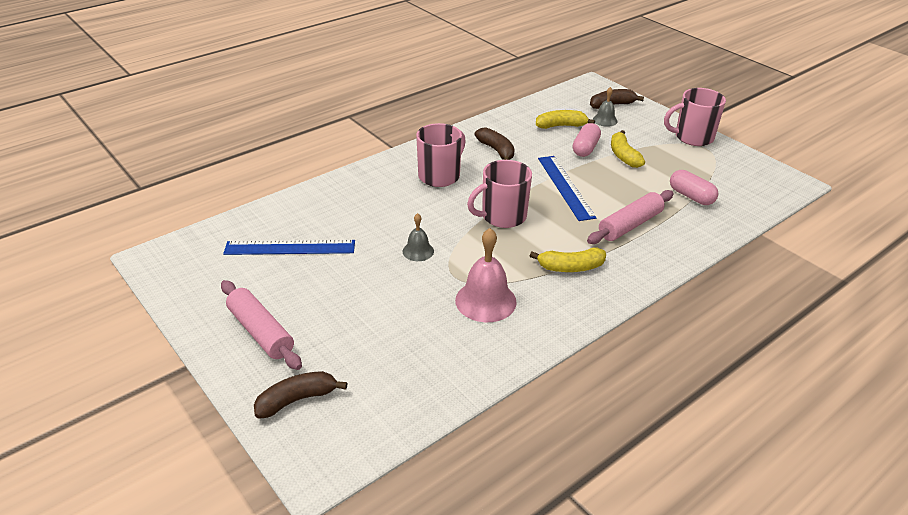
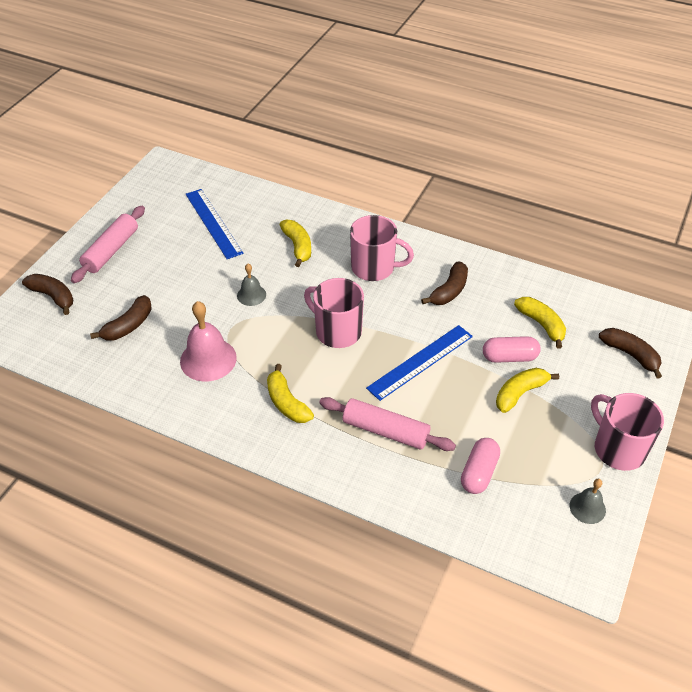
camera: 65 degrees right, 10 degrees up
grey bell [593,87,618,127] -> grey bell moved to [570,479,606,524]
none -> brown banana [90,295,152,341]
none -> yellow banana [280,219,311,267]

